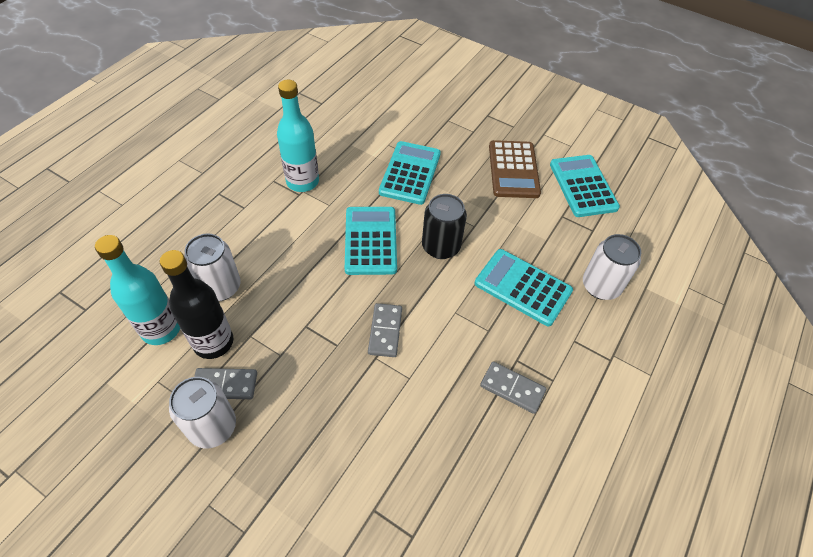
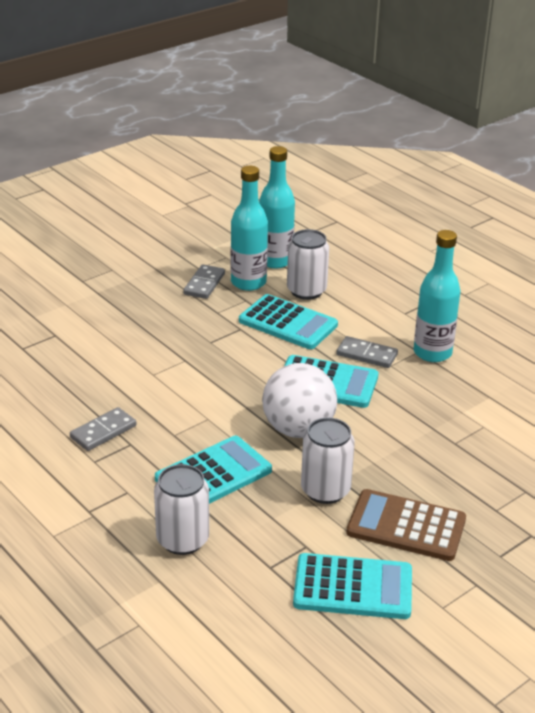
camera: 110 degrees right, 20 degrees down
black bottle [160,250,233,359] -> turquoise bottle [231,166,268,291]
white can [169,377,236,448] -> white can moved to [301,417,355,504]
grey domino [368,303,402,357] -> grey domino moved to [336,336,398,368]
turquoise calculator [379,141,441,205] -> turquoise calculator moved to [239,294,338,349]
black can [422,194,467,259] -> white ball [262,363,337,438]

